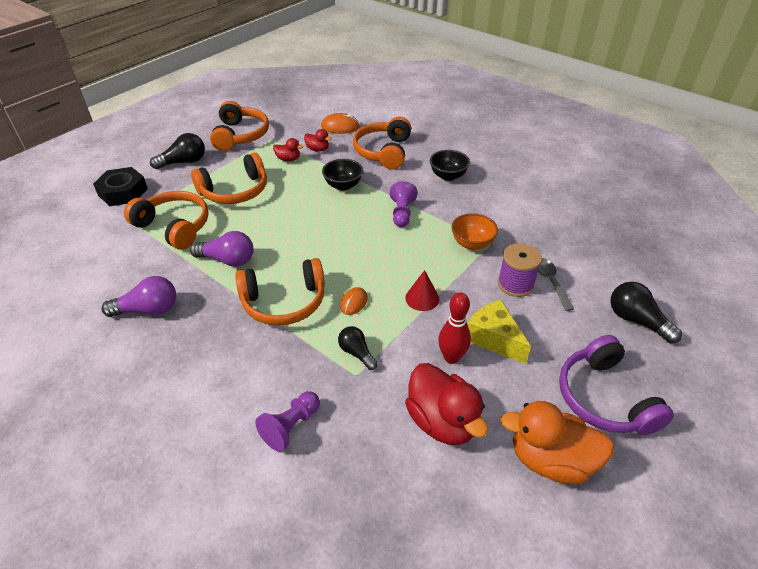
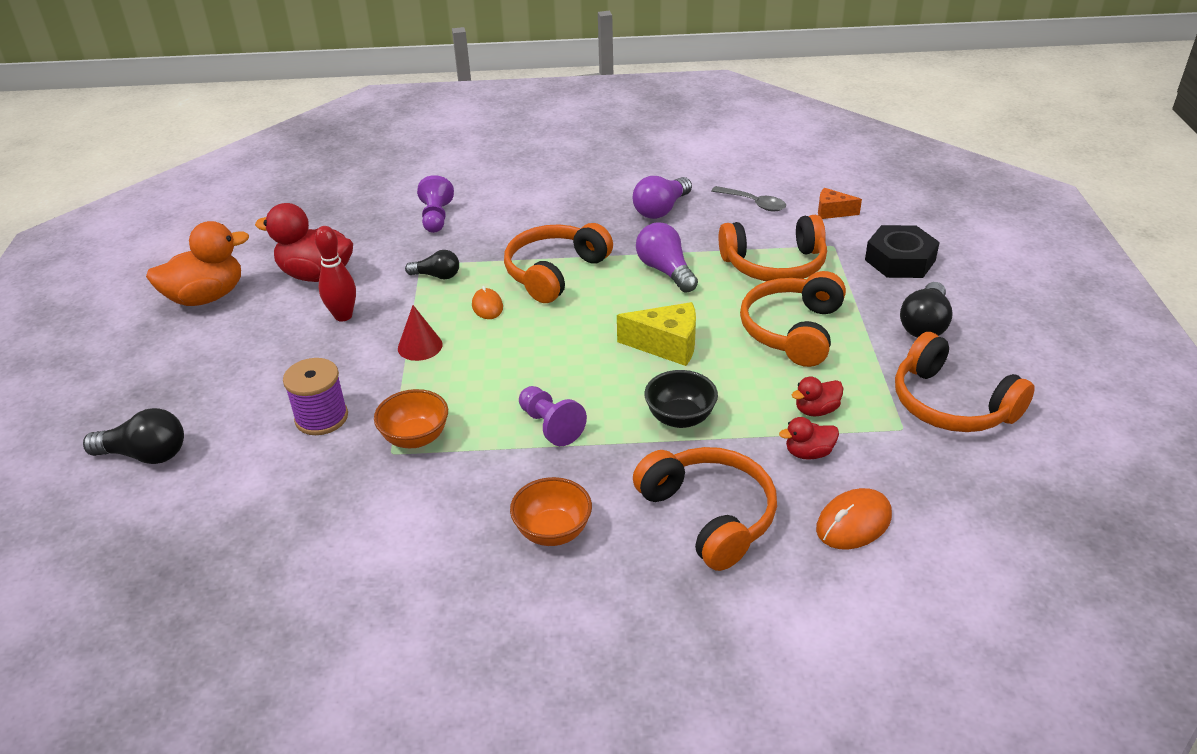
camera: 140 degrees right, 5 degrees down
purple light bulb [190,231,253,267] -> purple light bulb turned 90 degrees clockwise [636,222,698,293]
black bowl [430,150,470,181] -> orange bowl [510,477,592,546]
yellow cheese [467,299,531,364] -> yellow cheese moved to [617,302,696,366]
grey spoon [538,258,574,311] -> grey spoon moved to [712,186,786,211]
purple headphones [559,335,674,435] -> none
none -> orange cheese [818,188,862,219]

